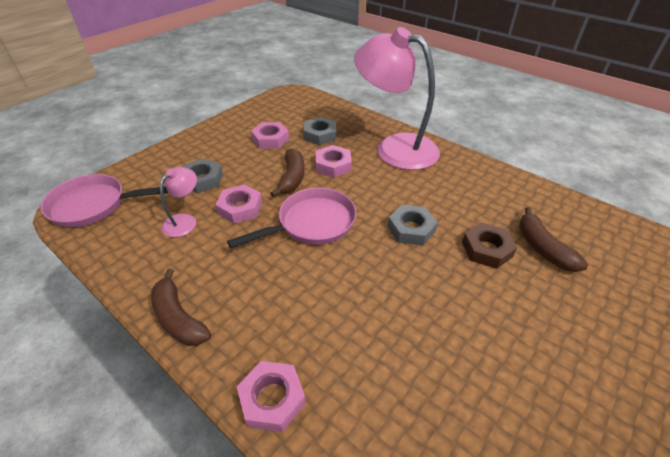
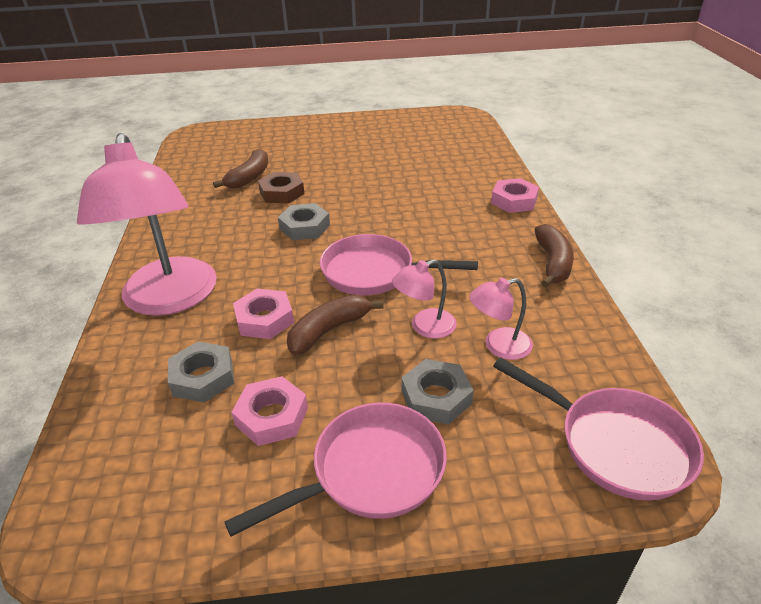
camera: 135 degrees left, 5 degrees down
pink nut [215,184,262,224] -> pink lamp [392,259,457,339]
none -> pink pan [225,402,447,537]

